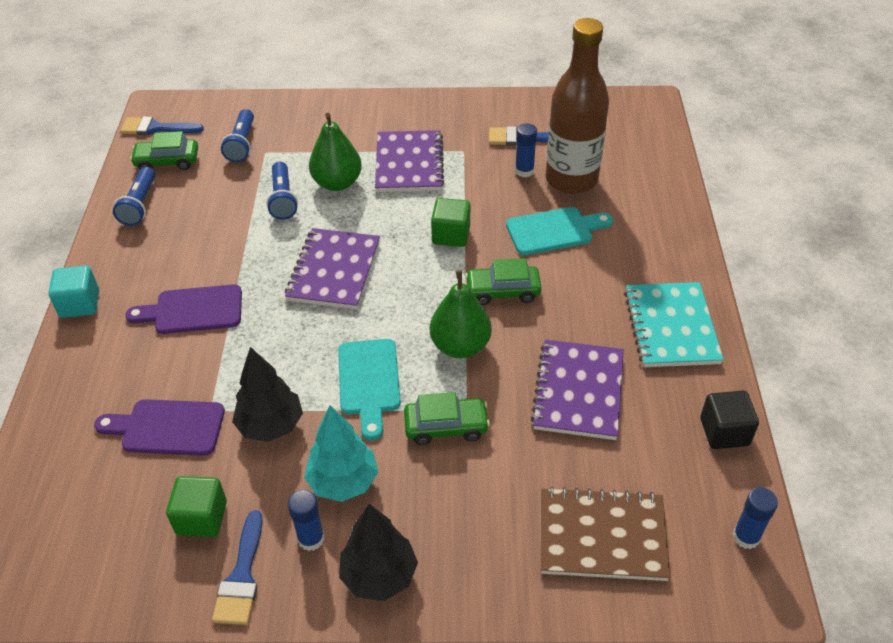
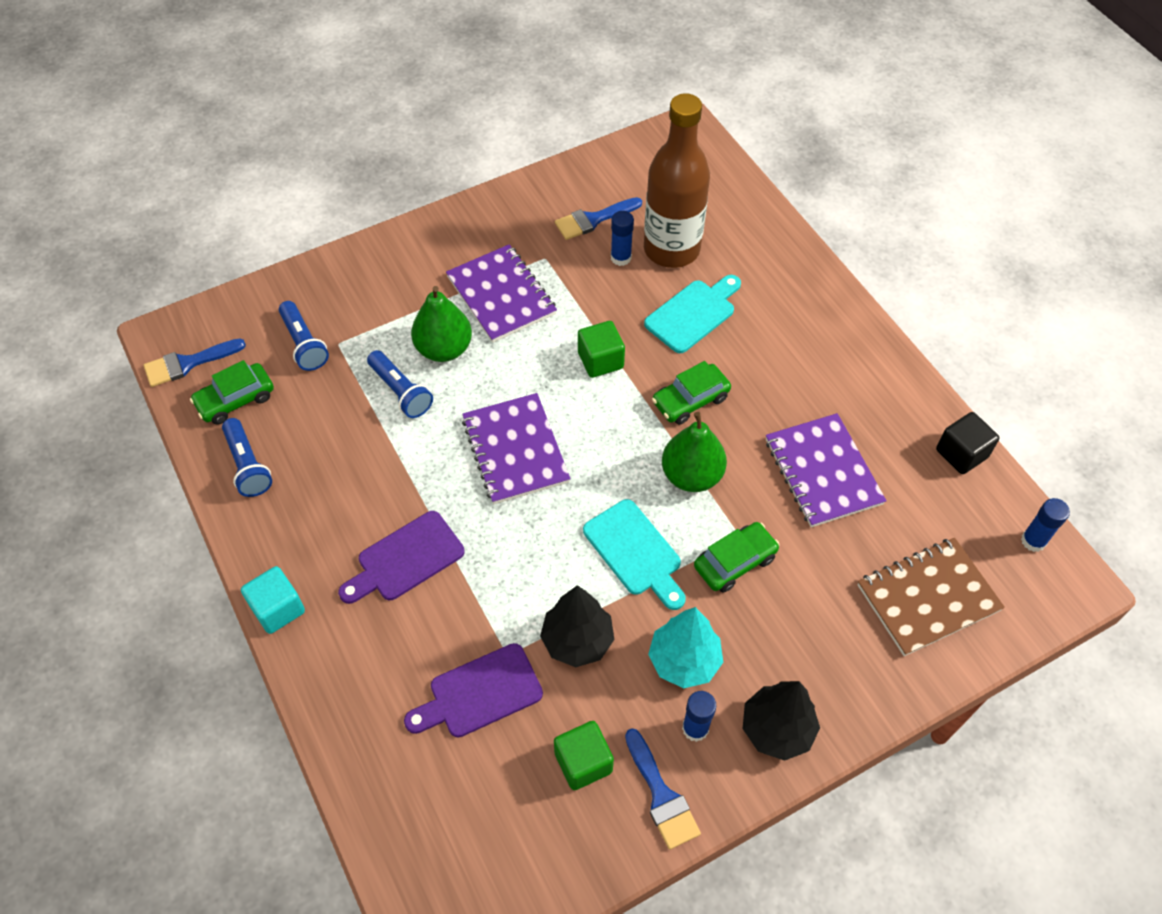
camera: 30 degrees left, 10 degrees up
turquoise notebook [624,282,724,367] -> none

